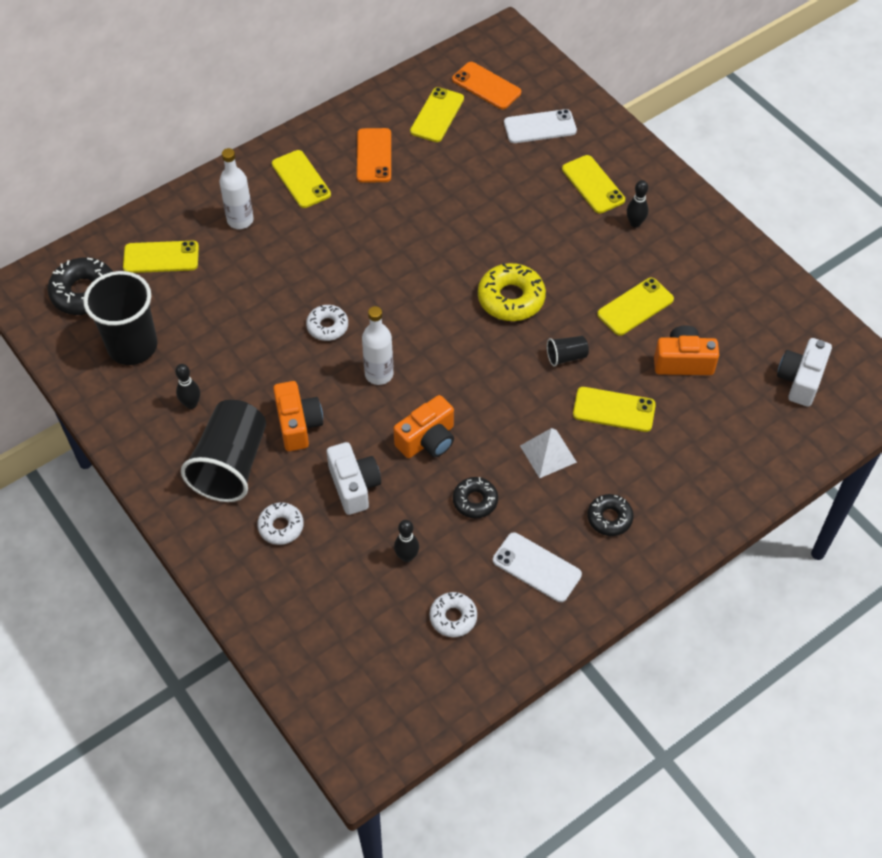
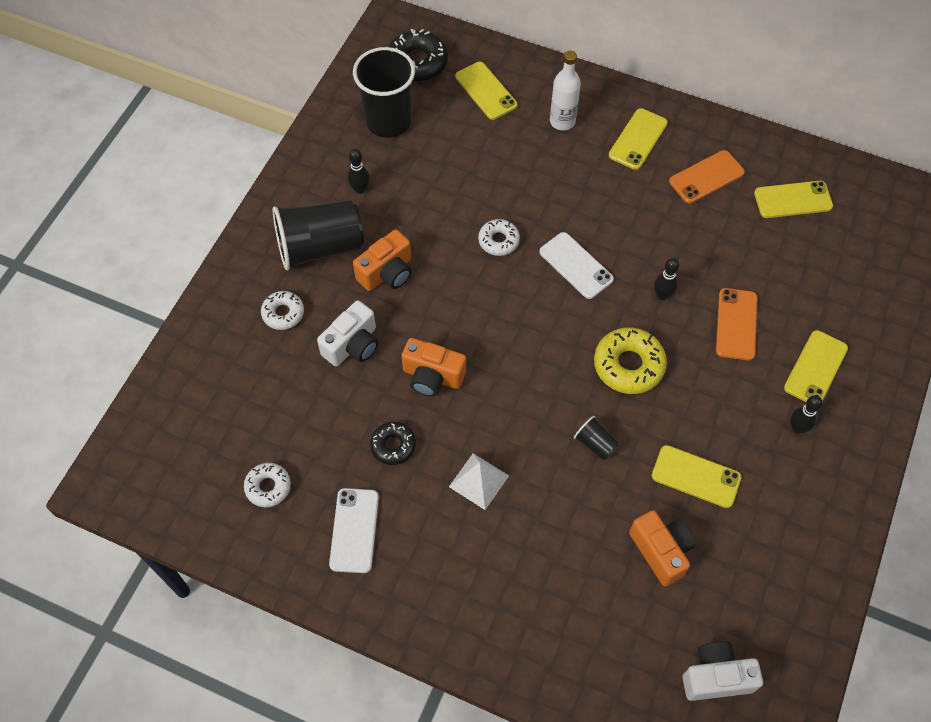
camera: 60 degrees right, 5 degrees up
white bottle [362,306,393,385] -> none
black bowling pin [394,520,419,562] -> black bowling pin moved to [654,258,679,300]
orange phone [452,62,521,109] -> orange phone moved to [716,288,758,361]
white phone [504,109,577,143] -> white phone moved to [539,232,614,299]
yellow phone [573,387,656,432] -> none
black donut [588,494,634,536] -> none

